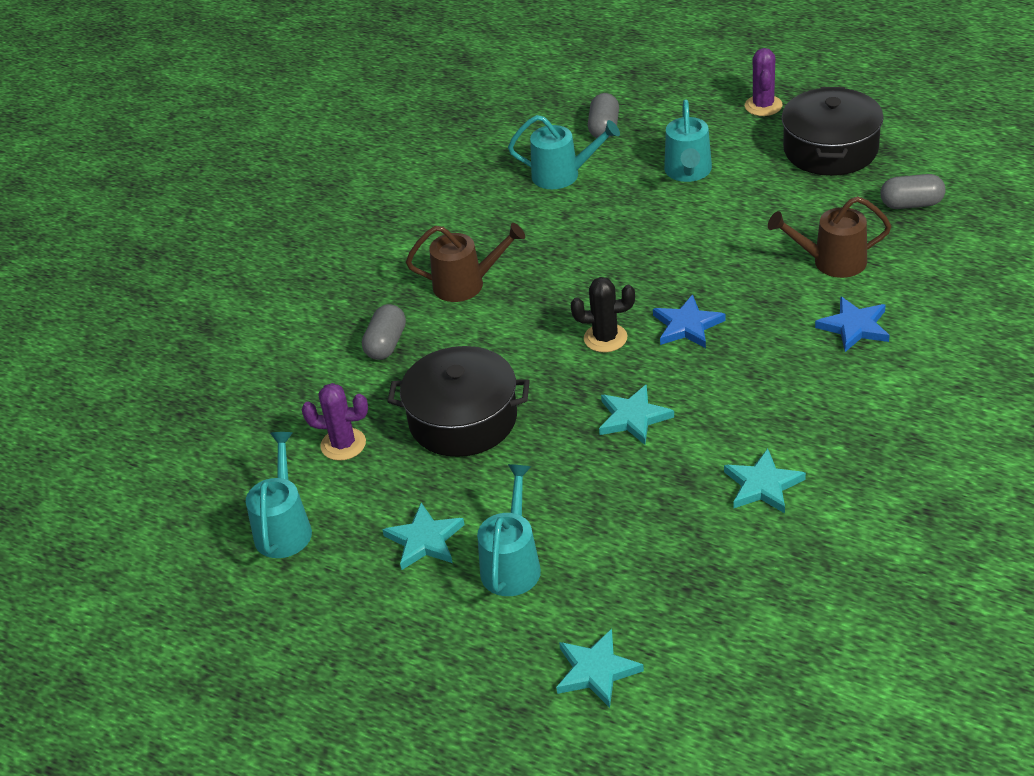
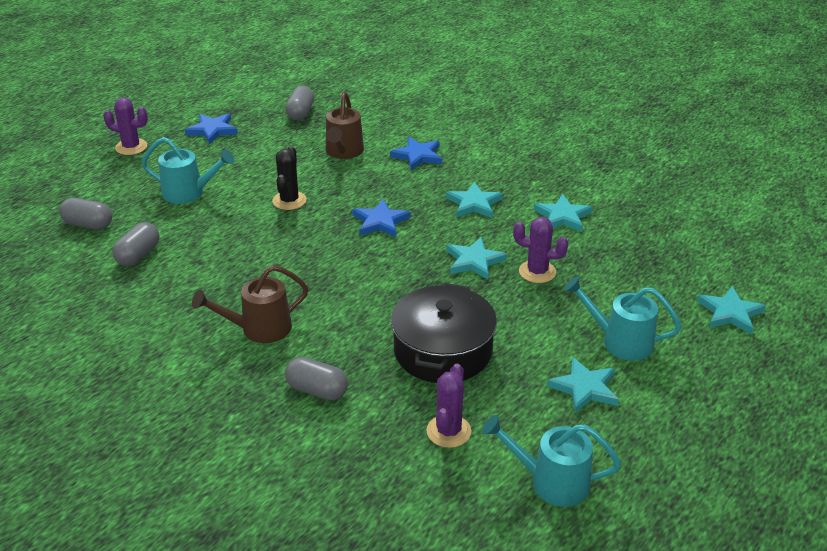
camera: 85 degrees left, 5 degrees down
brown watering can [406,223,525,302] -> brown watering can turned 120 degrees counterclockwise [192,265,308,343]
turquoise watering can [508,115,620,189] -> grey capsule [112,222,159,266]
black cactus [571,277,635,352] -> black cactus moved to [272,146,307,210]
black pot [782,87,884,176] -> blue star [185,113,238,144]
none -> turquoise star [446,182,503,218]
none -> purple cactus [513,217,569,283]

